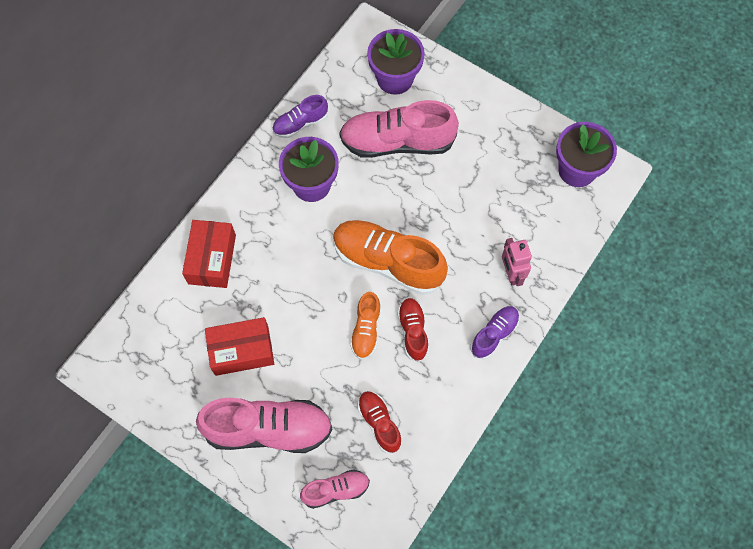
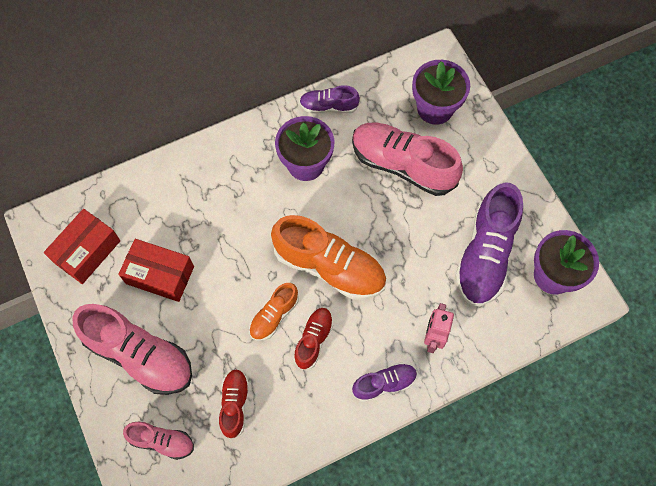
camera: 30 degrees right, 0 degrees up
red box [182,220,236,288] -> red box moved to [44,209,121,284]
orange shoe [333,220,448,295] -> orange shoe turned 150 degrees clockwise [271,215,386,299]
none -> purple shoe [455,182,523,306]

